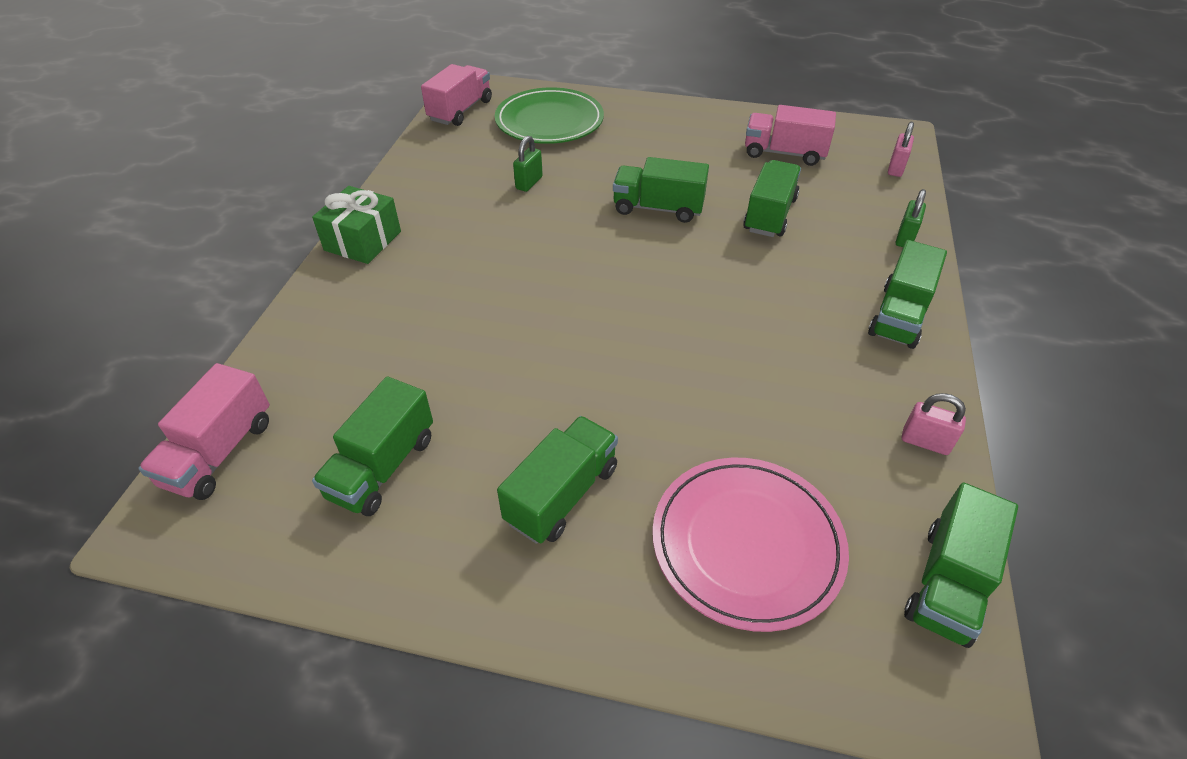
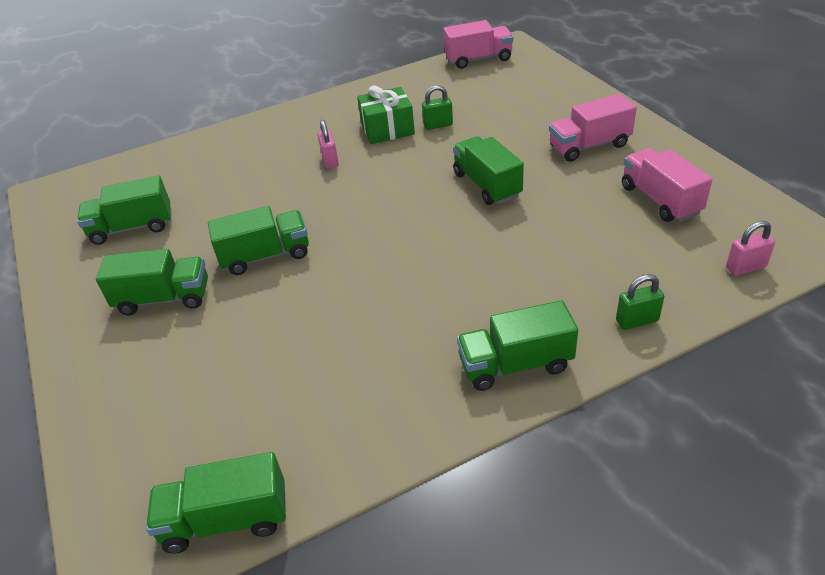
camera: 55 degrees right, 5 degrees down
pink truck [138,363,270,500] -> pink truck moved to [549,94,637,162]
green gift [312,186,401,264] -> green gift moved to [357,86,415,144]
green plate [495,88,604,144] -> none
pink plate [652,458,849,632] -> none
green truck [743,160,801,237] -> green truck moved to [208,206,309,275]
pink padlock [902,393,966,455] -> pink padlock moved to [318,120,339,169]

